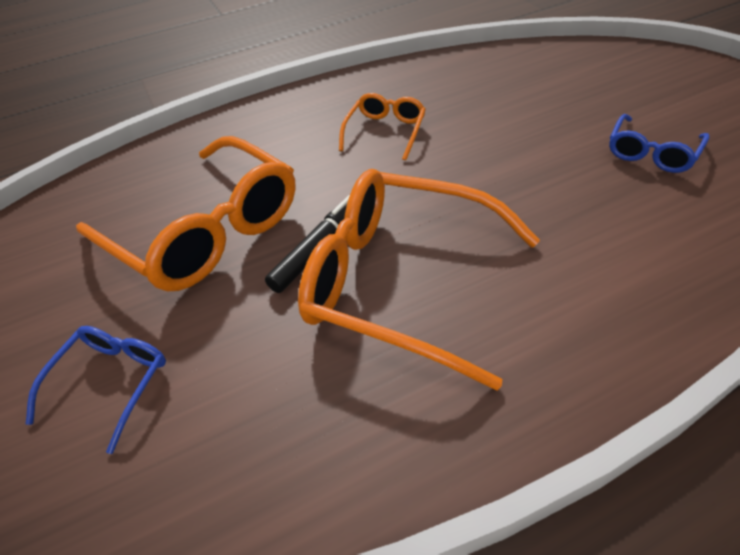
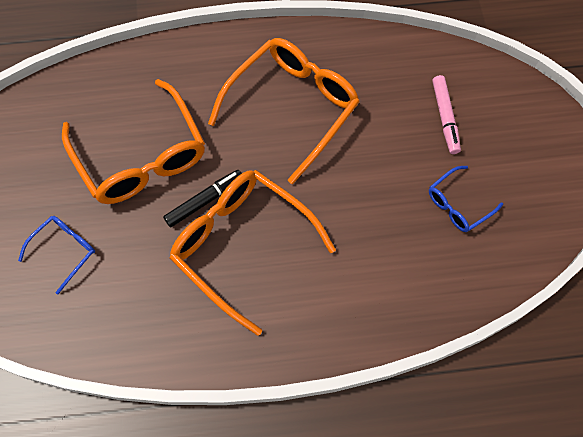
camera: 15 degrees right, 20 degrees up
orange glasses [339,93,426,161] -> orange glasses [208,38,360,184], size x2.06
none -> pink marker [432,75,461,154]

